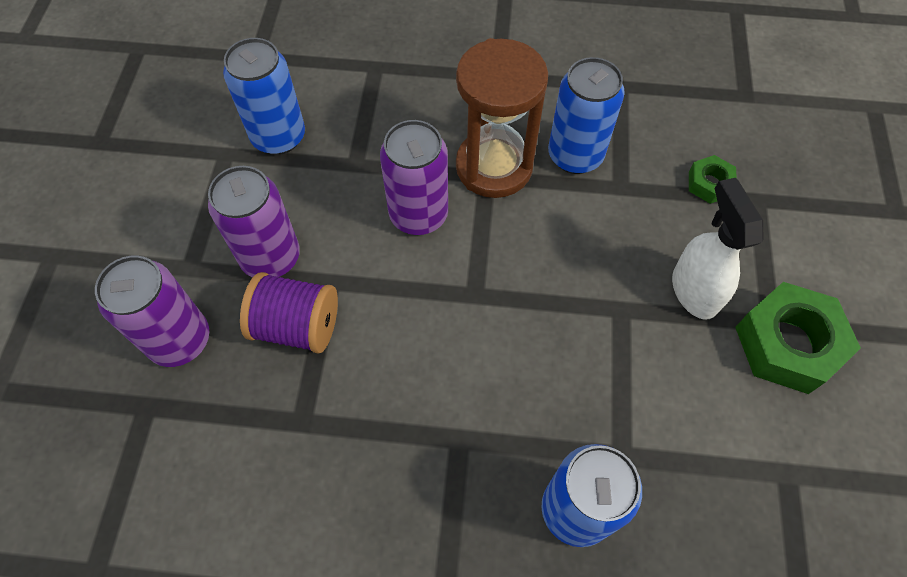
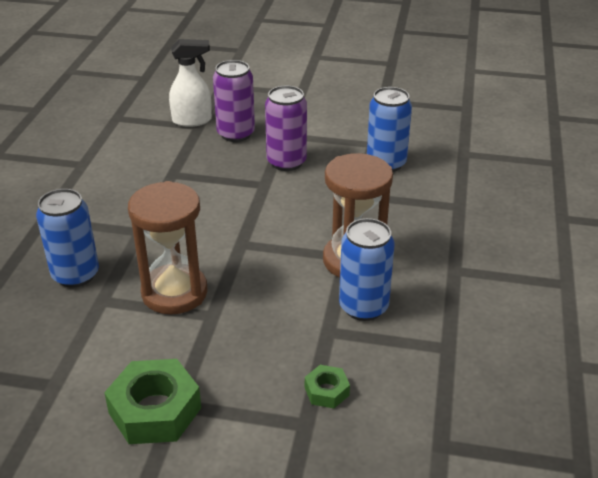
camera: 95 degrees right, 25 degrees down
purple spool [240,272,338,354] -> none
purple can [380,120,448,235] -> none
white spray bottle [672,178,764,320] -> white spray bottle moved to [169,39,212,127]
none -> brown hourglass [128,181,208,315]

